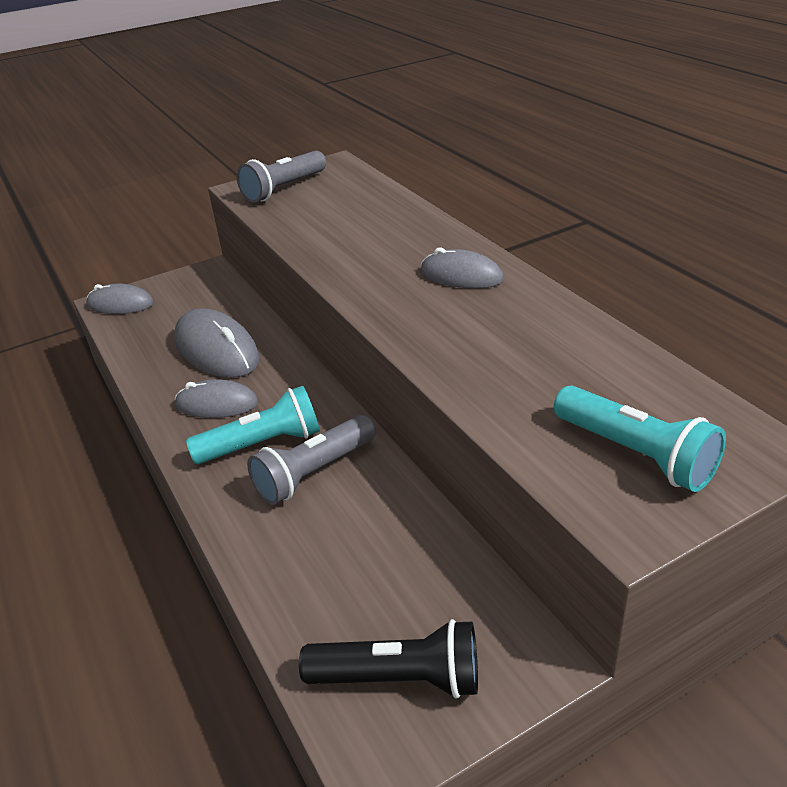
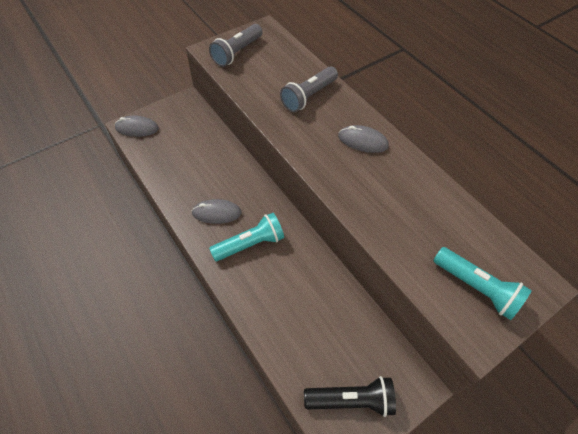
camera: 10 degrees left, 20 degrees up
grey mouse [174,308,259,378] -> none
grey flashlight [247,415,376,505] -> grey flashlight moved to [280,66,338,112]

